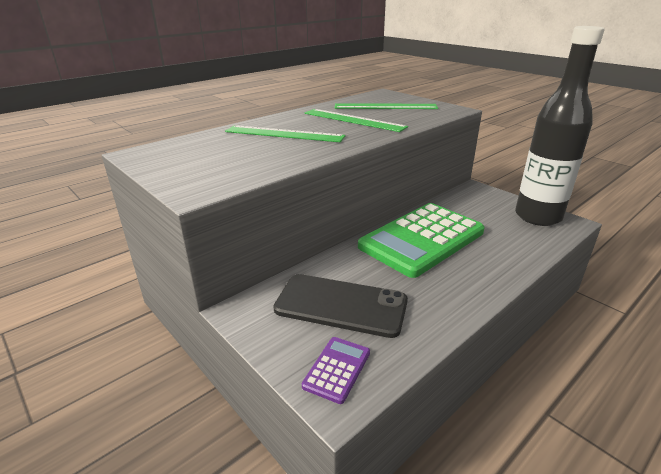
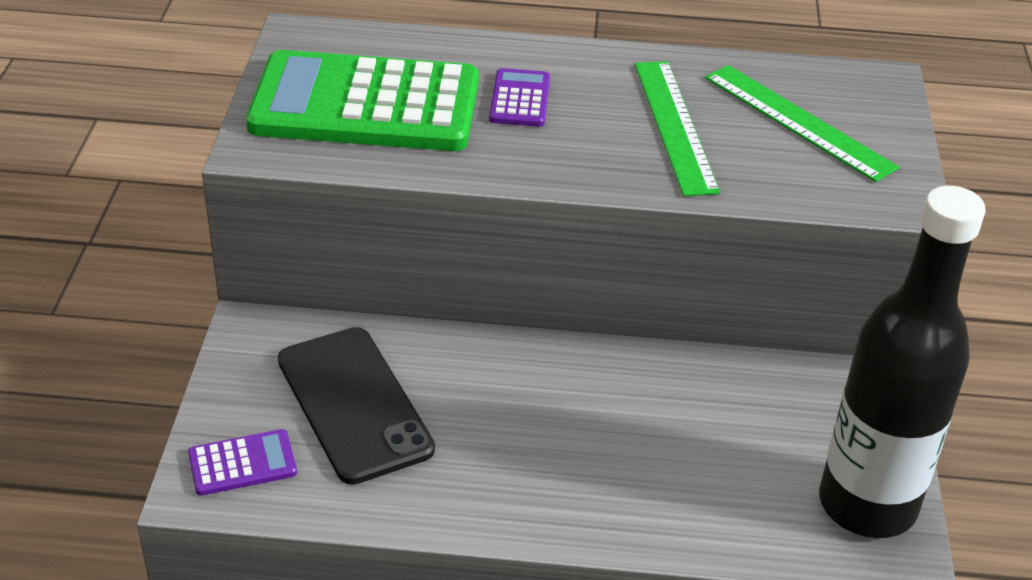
camera: 45 degrees right, 10 degrees up
green ruler [225,125,346,142] -> purple calculator [489,68,550,127]
green calculator [358,203,485,278] -> green calculator moved to [246,50,479,151]

